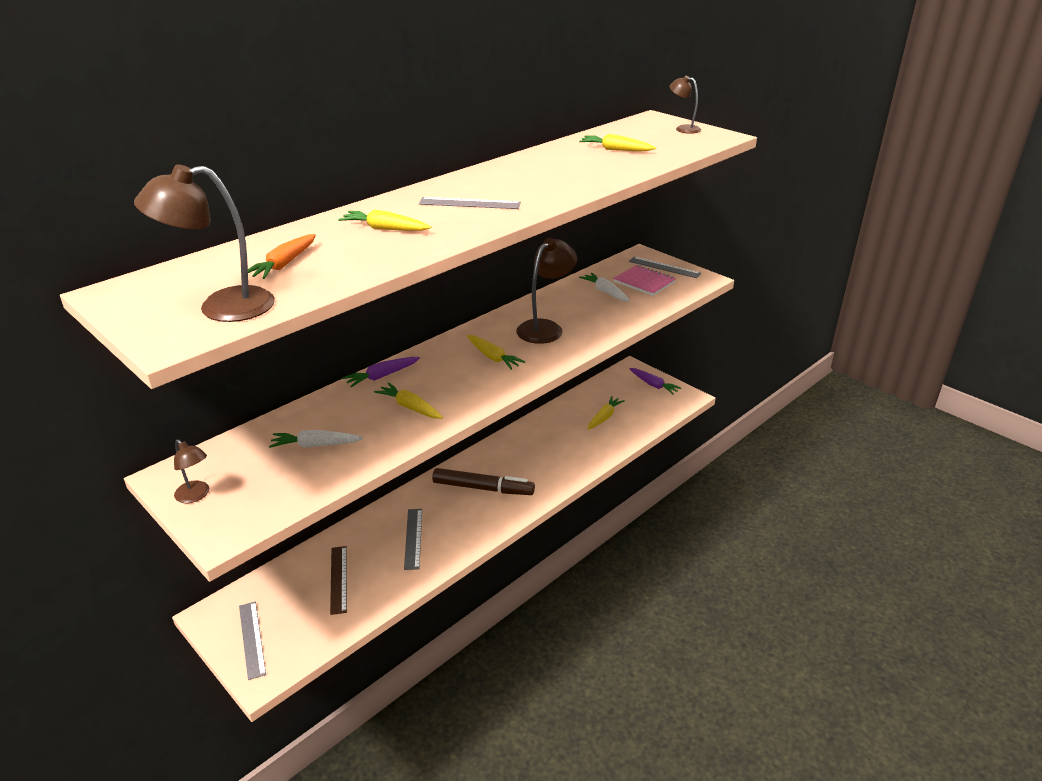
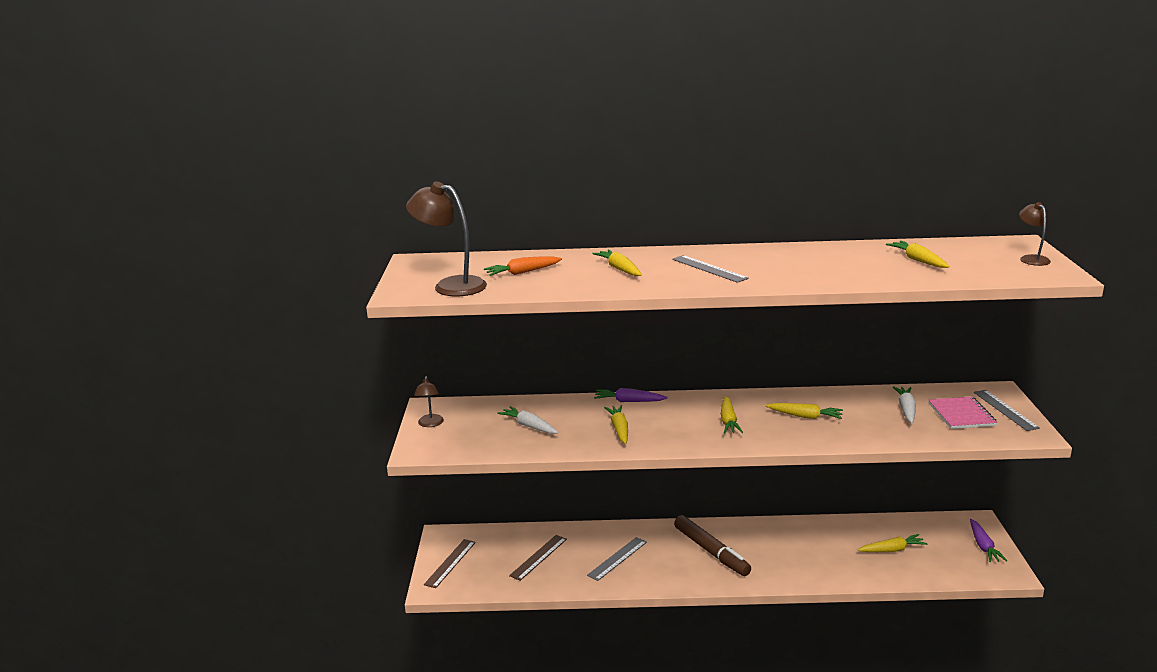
camera: 45 degrees right, 10 degrees down
grey ruler [239,601,266,680] -> brown ruler [424,539,476,588]
brown lamp [516,238,577,344] -> yellow carrot [766,403,843,419]

